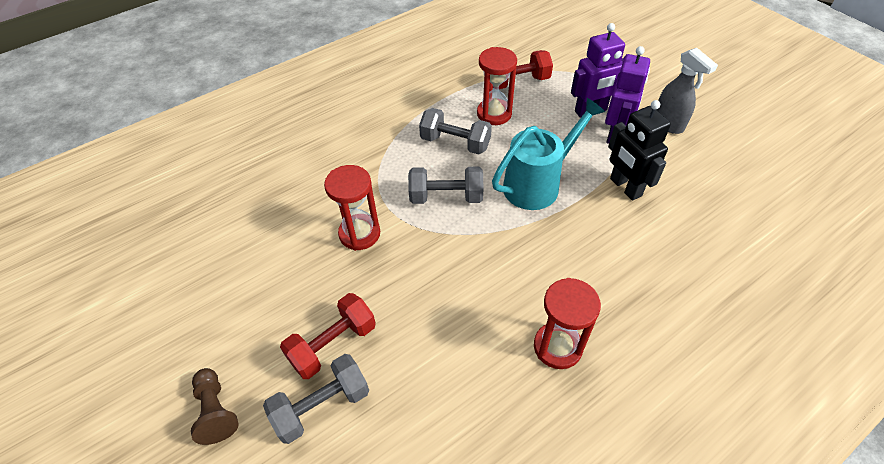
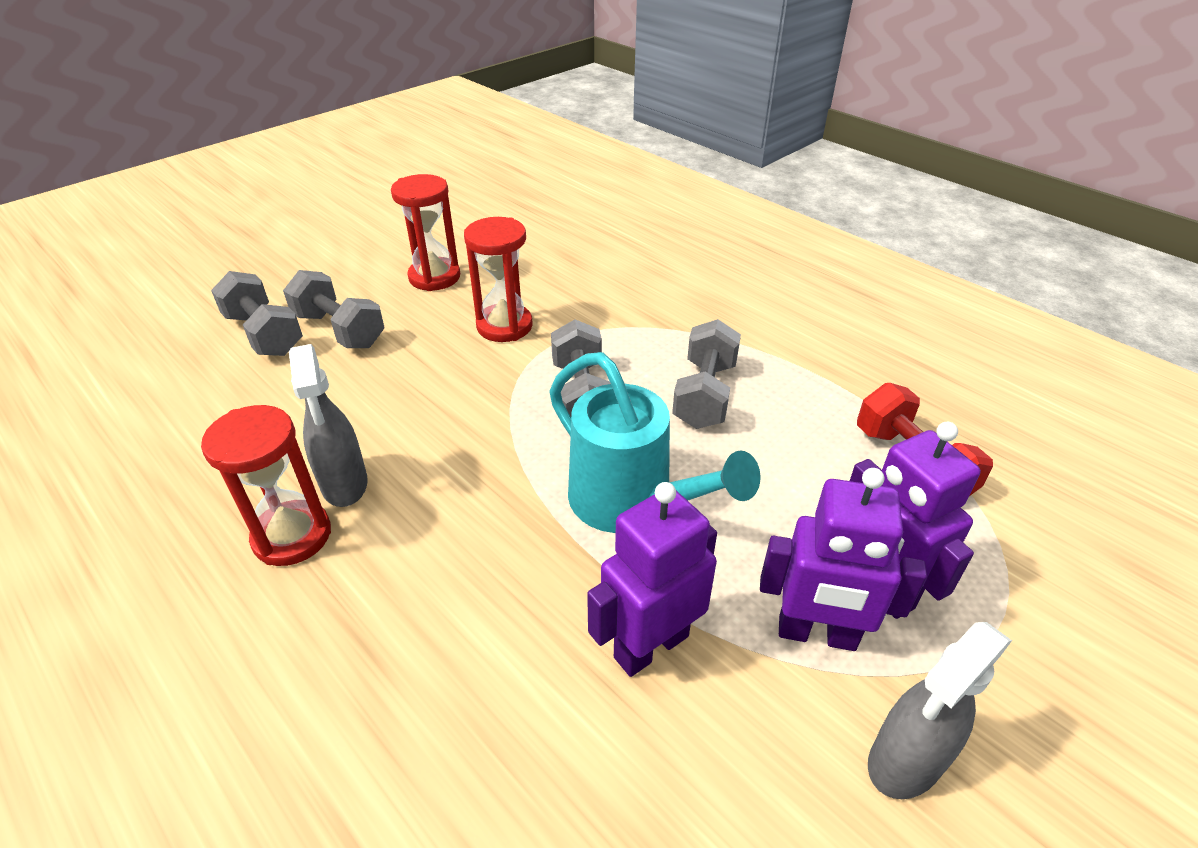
camera: 80 degrees right, 10 degrees down
brown pawn [191,368,239,445] -> none
red dumbbell [280,293,376,379] -> grey dumbbell [283,270,384,348]
red hourglass [477,47,517,125] -> red hourglass moved to [391,174,460,291]
black robot [608,100,671,201] -> purple robot [587,482,717,677]
none -> grey spray bottle [289,344,368,507]

